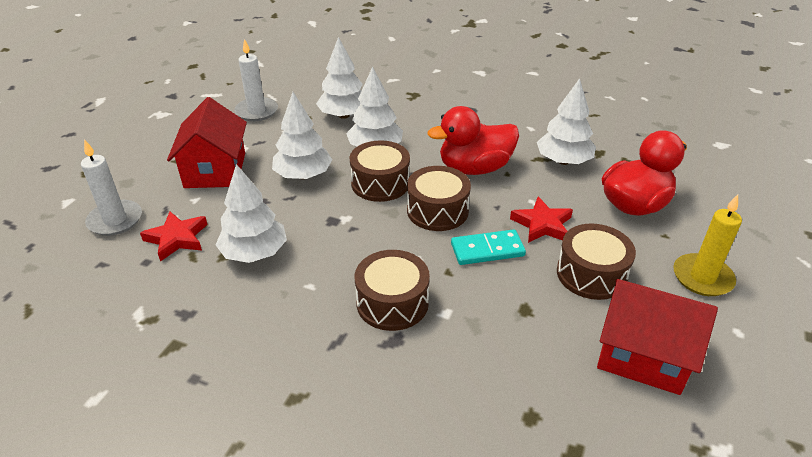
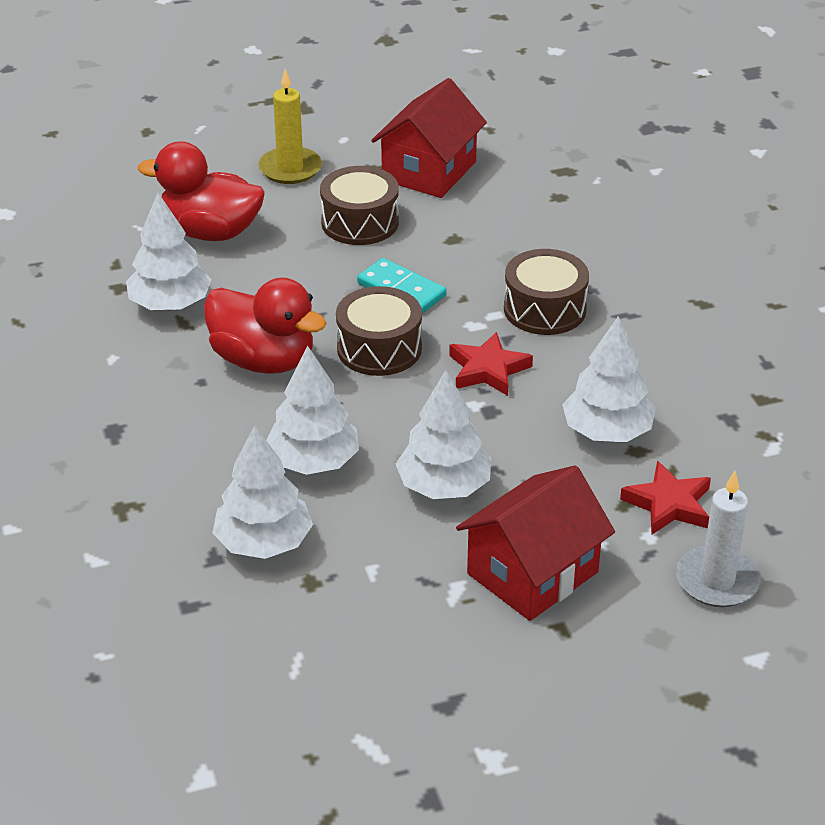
camera: 130 degrees left, 0 degrees up
white candle [234,39,278,121] -> none
brown drum [350,140,410,202] -> none
red star [510,197,573,243] -> red star moved to [449,332,533,396]
red house [597,279,718,395] -> red house turned 45 degrees clockwise [371,78,487,198]

